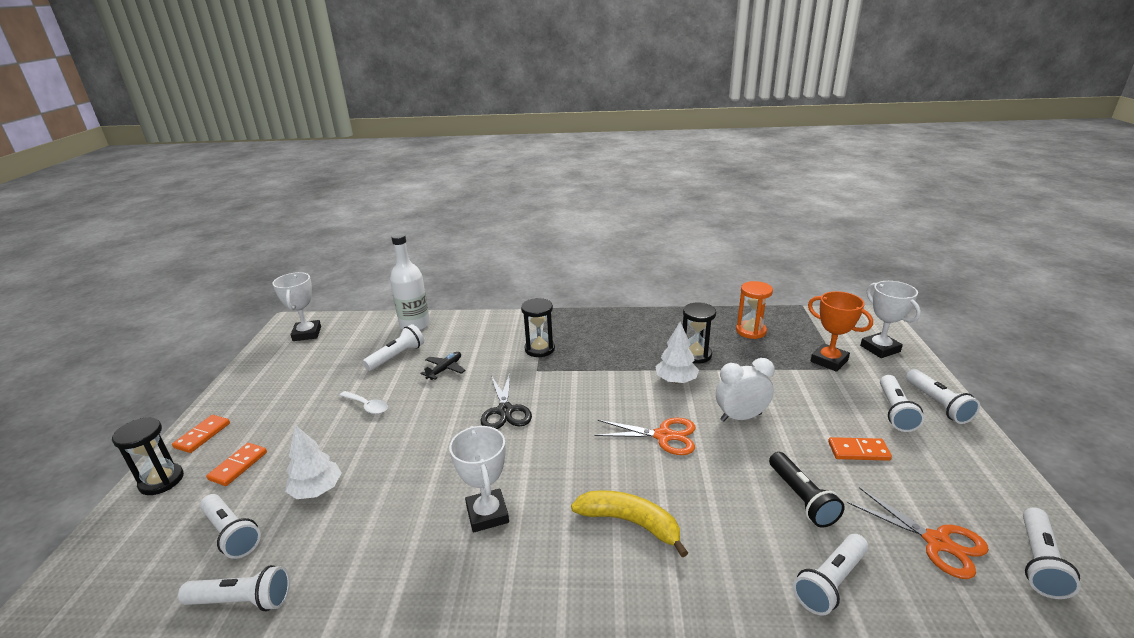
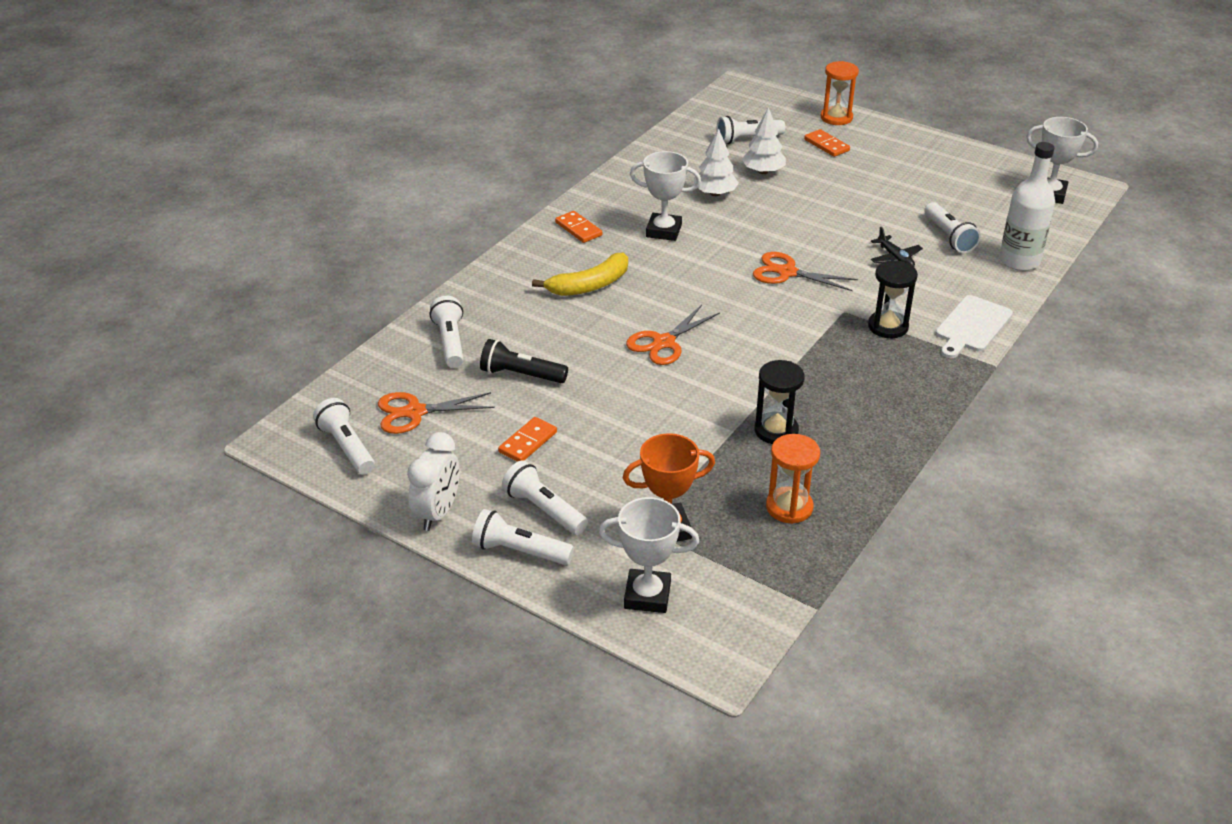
camera: 120 degrees right, 10 degrees up
black hourglass [112,417,184,495] -> orange hourglass [820,61,859,125]
orange domino [172,415,230,453] -> orange domino moved to [555,211,602,243]
white flashlight [178,565,290,611] -> none
white spoon [339,391,388,414] -> none
black scissors [481,372,532,429] -> orange scissors [753,252,858,291]
white tree [655,322,699,383] -> white tree moved to [694,129,739,196]
white clock [716,358,775,422] -> white clock moved to [407,432,459,531]
none -> white cutting board [936,295,1013,358]

